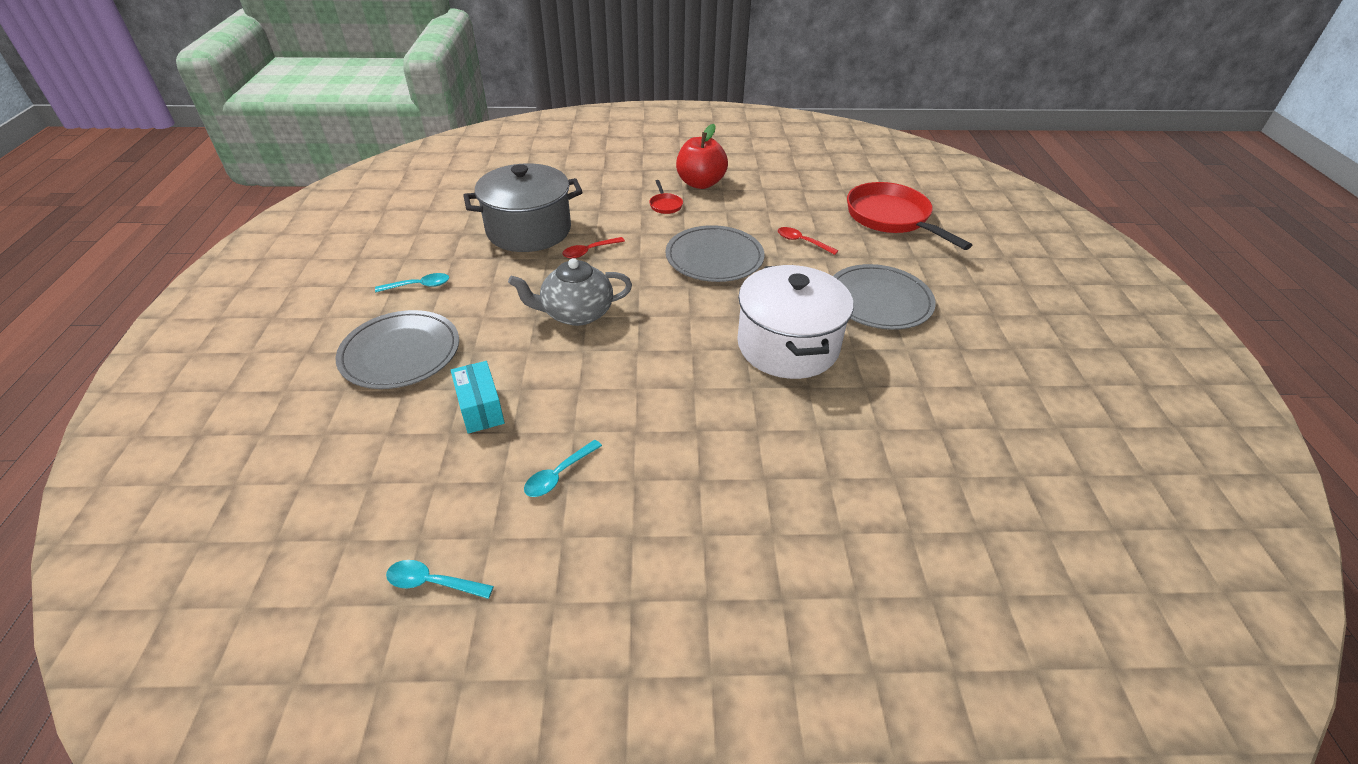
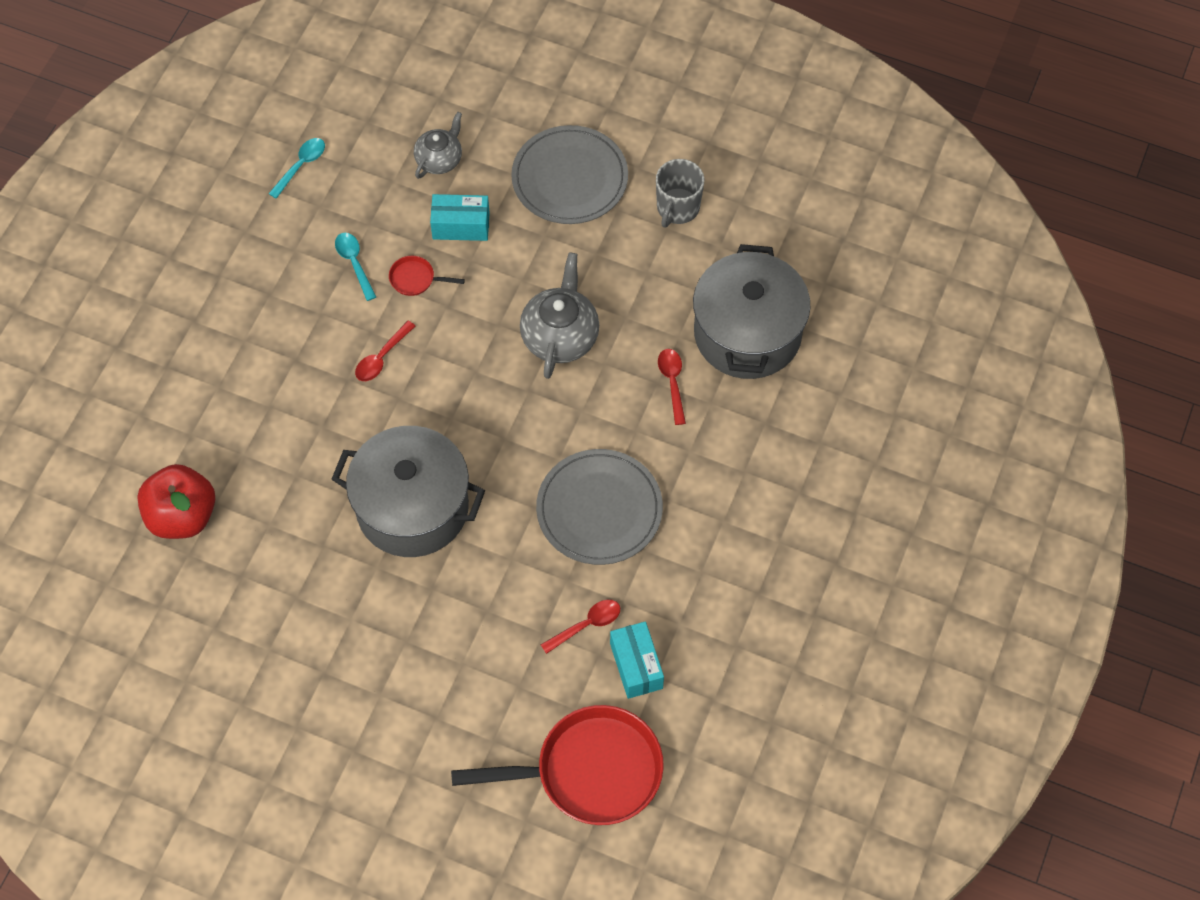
camera: 115 degrees right, 20 degrees up
turquoise spoon [375,273,449,292] -> grey mug [656,159,704,228]
red pan [649,180,683,214] -> red pan moved to [389,256,465,296]
red apple [676,124,728,189] -> red apple moved to [137,464,215,539]
white pot [737,265,854,379] -> grey pot [331,426,485,557]
grey plate [833,264,936,330] -> none
none -> red spoon [355,321,415,381]
none -> grey teapot [414,112,462,179]
none -> turquoise box [610,621,664,699]

